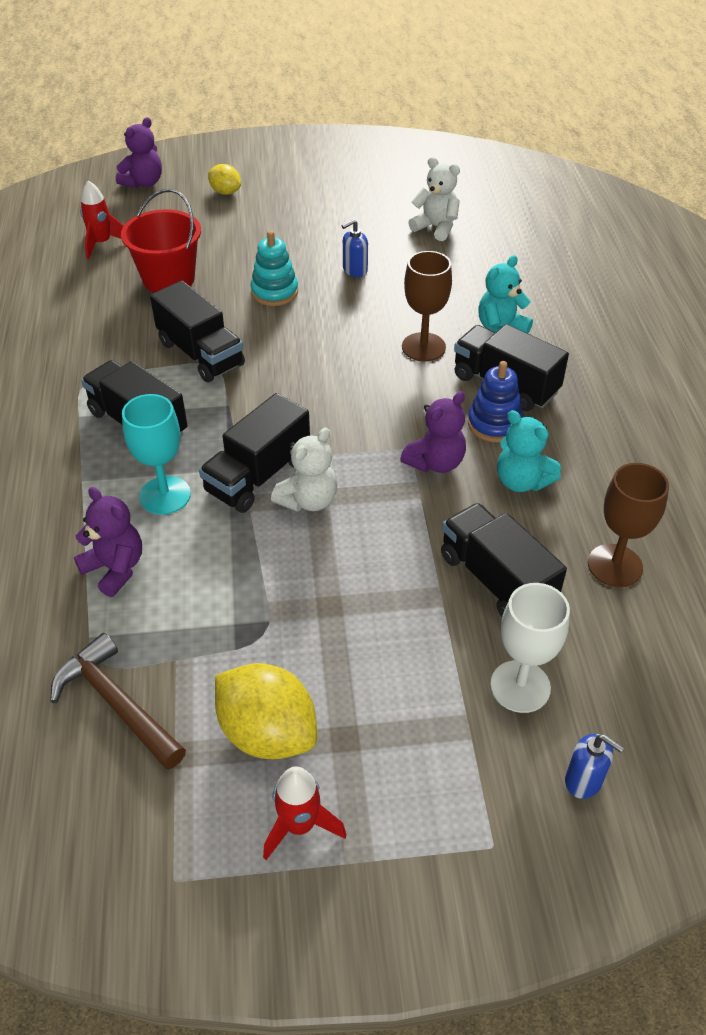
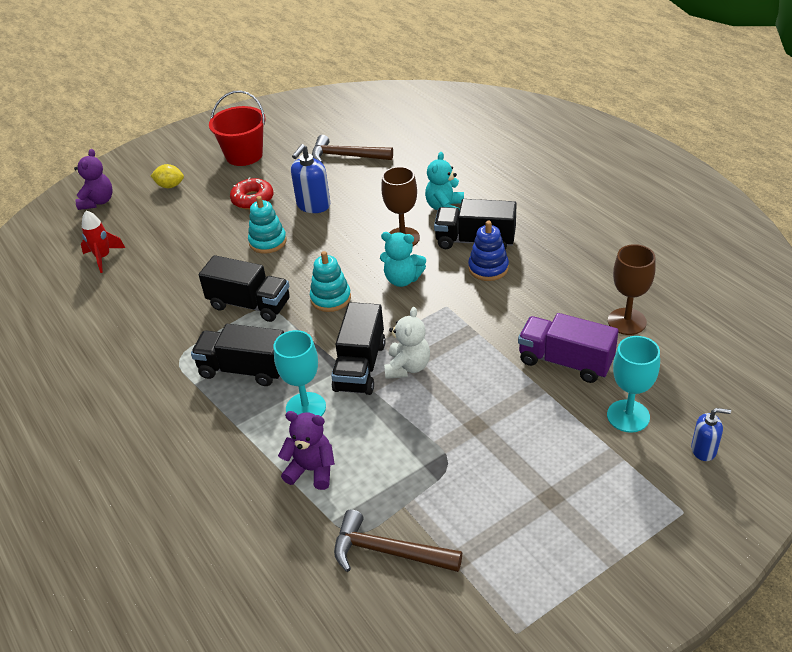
camera: 25 degrees left, 5 degrees down
red bucket [121,189,201,293] -> red bucket moved to [209,90,266,166]
yellow lemon [215,663,317,759] -> none
red rocket [263,766,346,860] -> none
blue soap dispenser [342,219,368,277] -> blue soap dispenser [291,144,330,213], size x1.60
purple teddy bear [400,391,466,473] -> none
white teddy bear [408,157,460,241] -> brown hammer [312,135,393,163]
black truck [441,503,567,617] -> purple truck [518,313,619,383]
white goblet [490,583,570,713] -> turquoise goblet [607,336,660,433]
turquoise teddy bear [497,410,561,492] -> turquoise teddy bear moved to [380,232,426,287]
none -> red donut [230,177,273,210]
none -> turquoise stacking toy [310,251,351,312]

